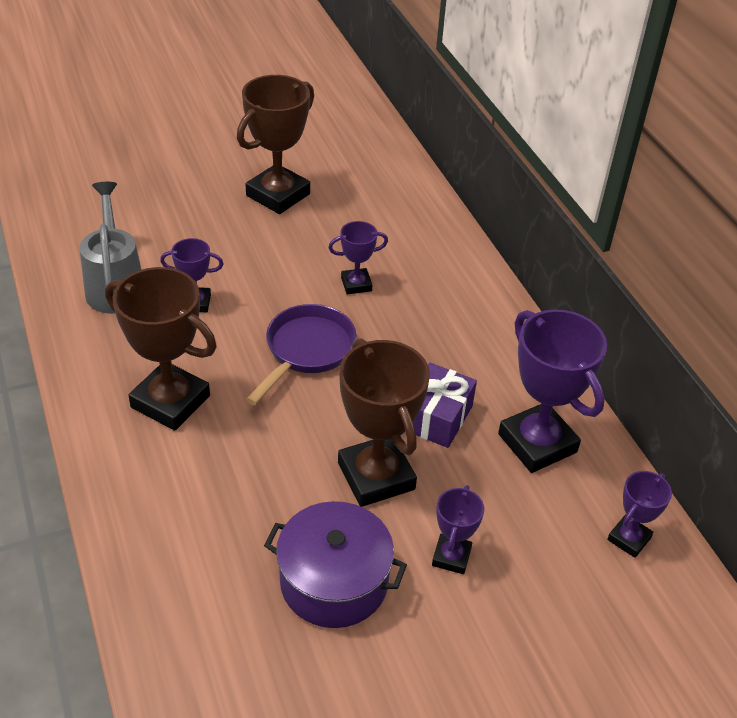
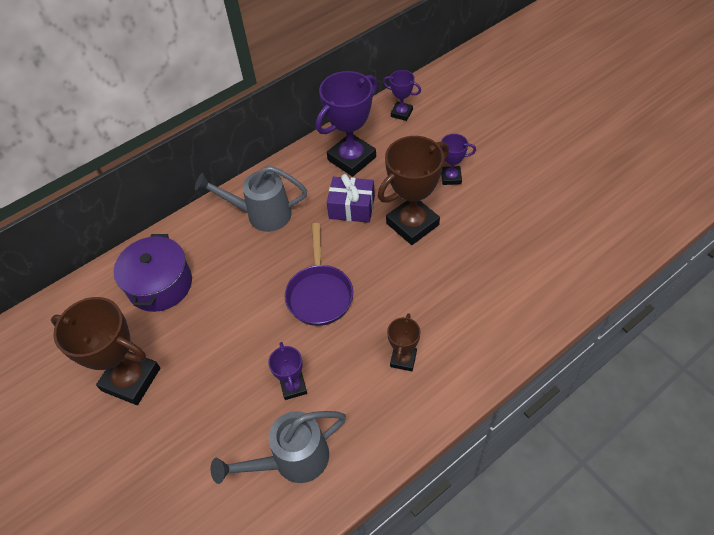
camera: 100 degrees left, 10 degrees up
brown trophy [105,267,217,431] -> brown trophy [387,313,420,371], size x0.52
purple pan [246,304,357,405] -> purple pan turned 105 degrees counterclockwise [285,223,353,326]
purple pot [264,501,407,628] -> purple pot moved to [114,234,192,312]
purple trophy [328,221,388,294] -> none
none -> grey watering can [195,166,307,232]

